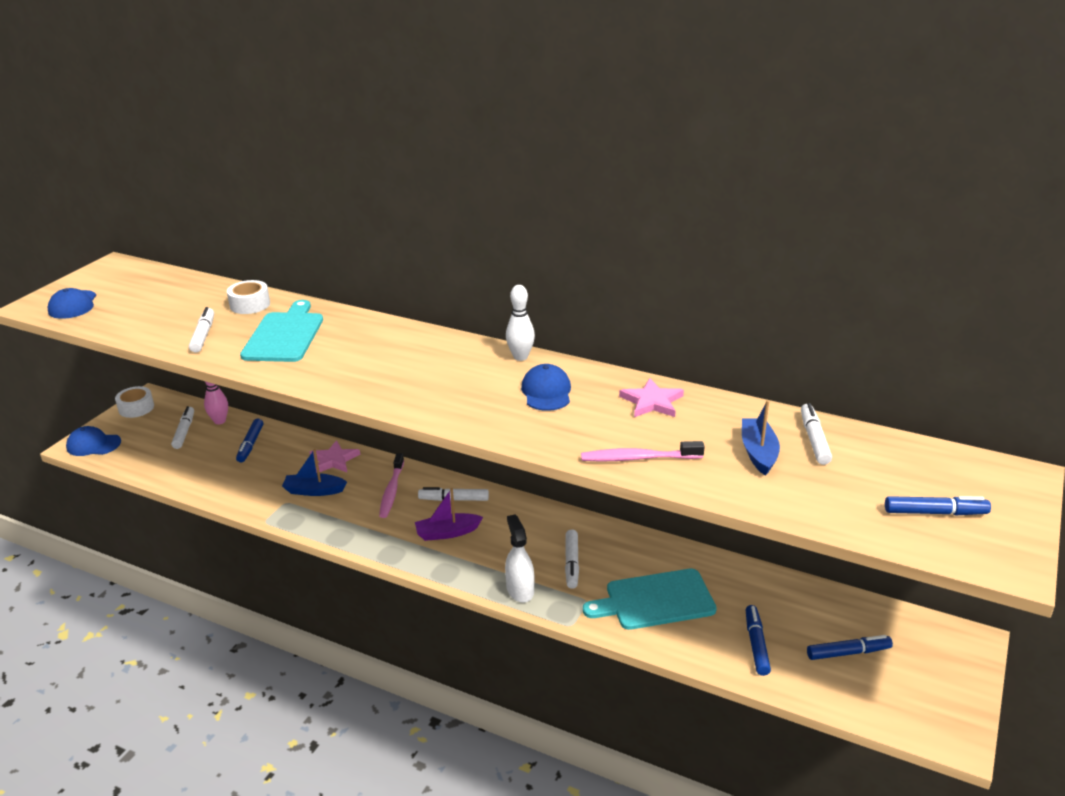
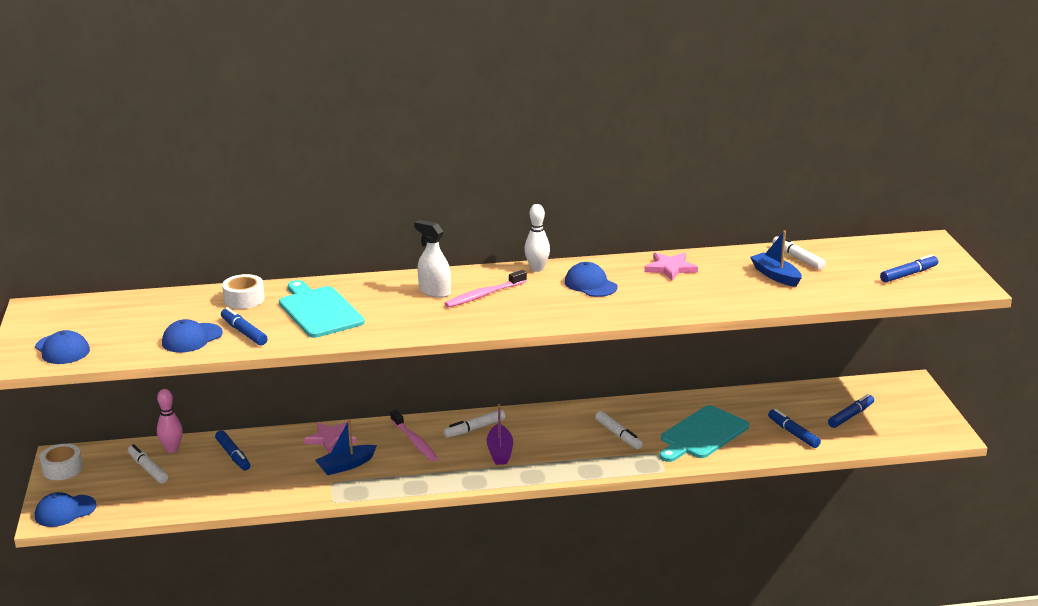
camera: 35 degrees left, 5 degrees down
white marker [189,307,214,352] -> blue marker [221,307,268,346]
purple boat [415,488,483,541] -> purple boat turned 45 degrees counterclockwise [487,404,513,465]
white spray bottle [505,514,534,603] -> white spray bottle moved to [414,220,451,298]
pink toothbrush [581,441,705,462] -> pink toothbrush moved to [444,270,527,308]
none -> blue cap [162,319,223,353]

